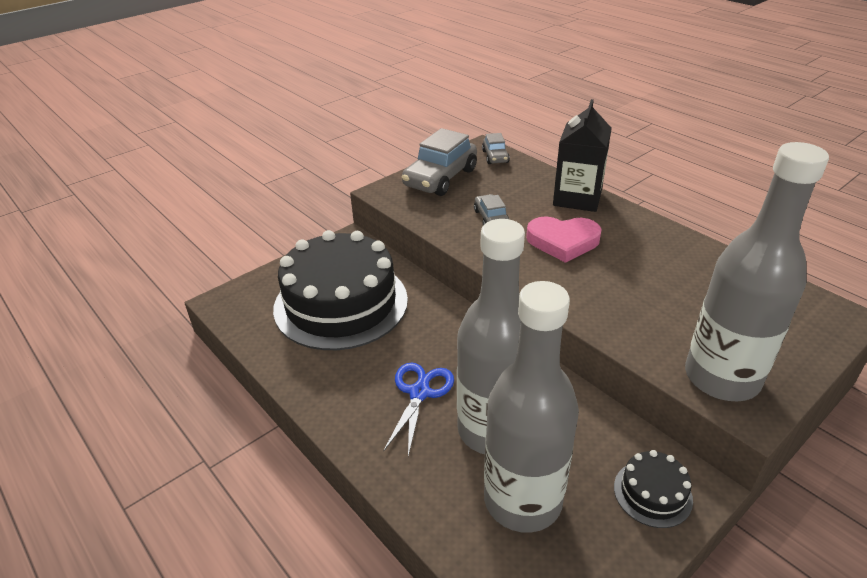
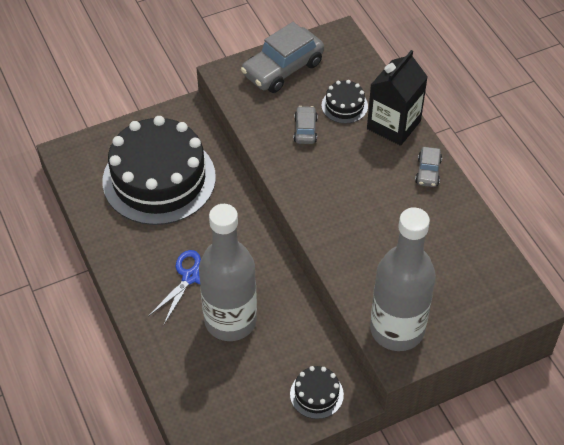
camera: 15 degrees right, 15 degrees up
grey car [482,133,510,164] -> grey car moved to [415,147,442,187]
grey bottle [484,281,579,533] -> none
pink heart [526,216,602,263] -> none
none -> black cake [321,80,368,124]

